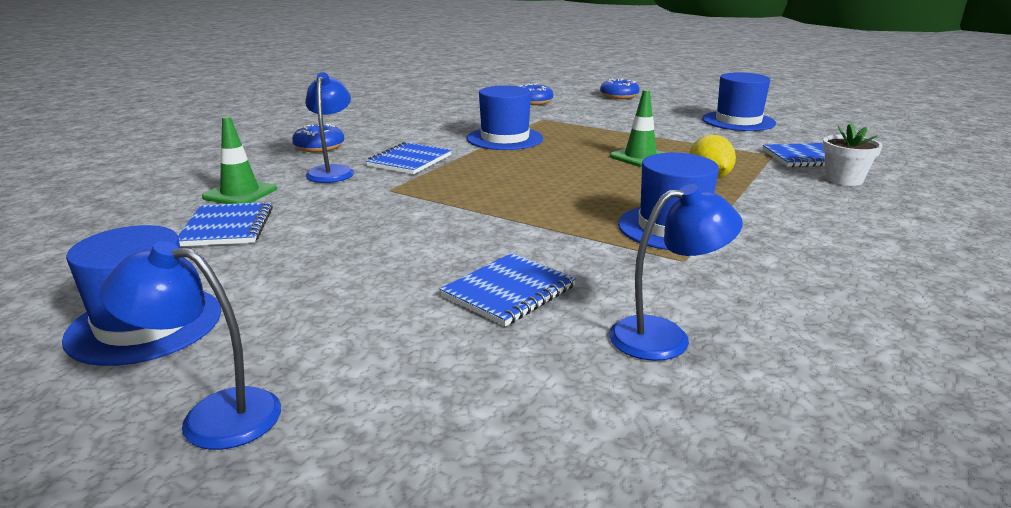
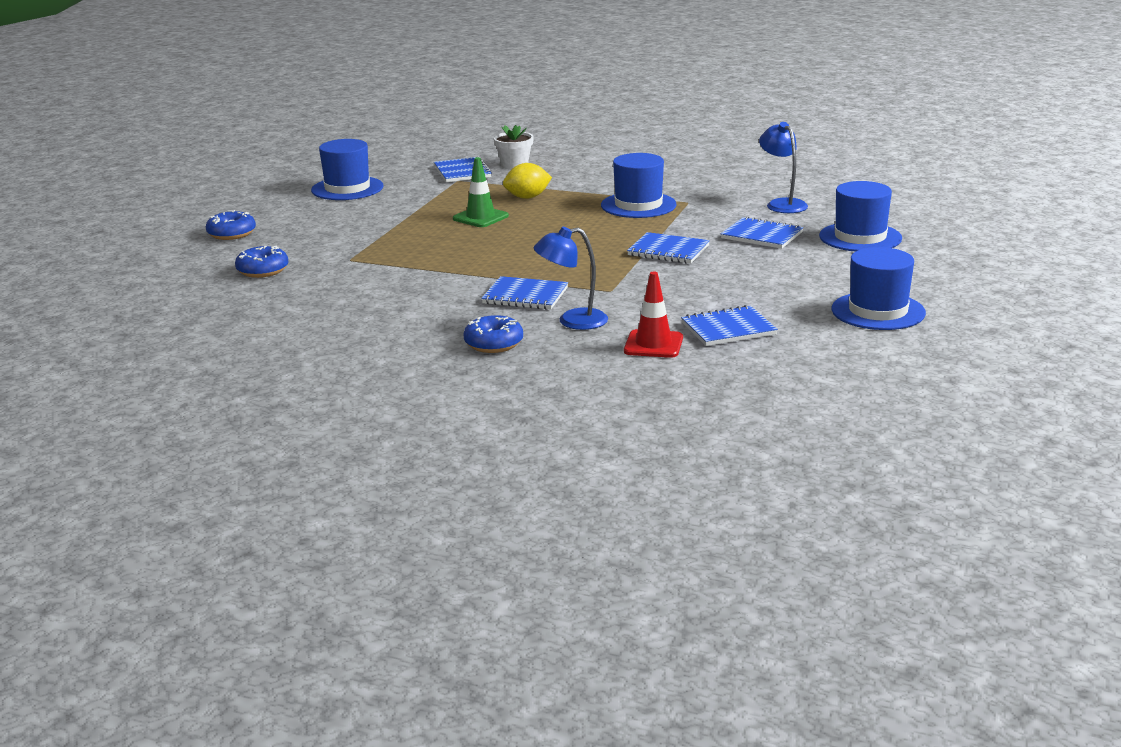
camera: 100 degrees left, 0 degrees up
blue lamp [100,241,281,450] -> none
green traffic cone [202,116,277,204] -> red traffic cone [624,271,683,358]
blue hat [467,85,543,150] -> blue hat moved to [819,181,902,252]
none -> blue notebook [627,232,710,263]

